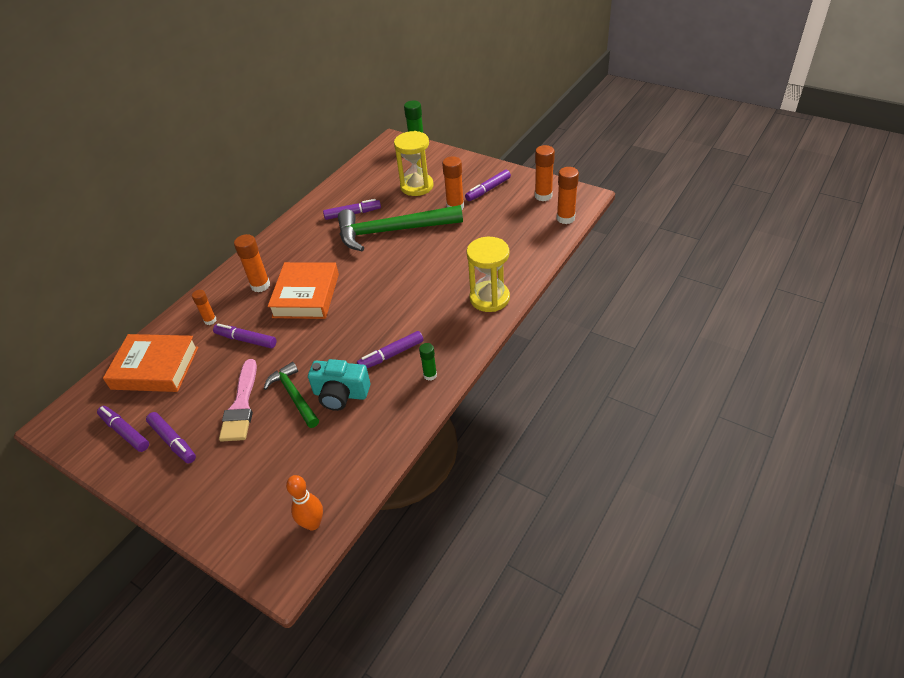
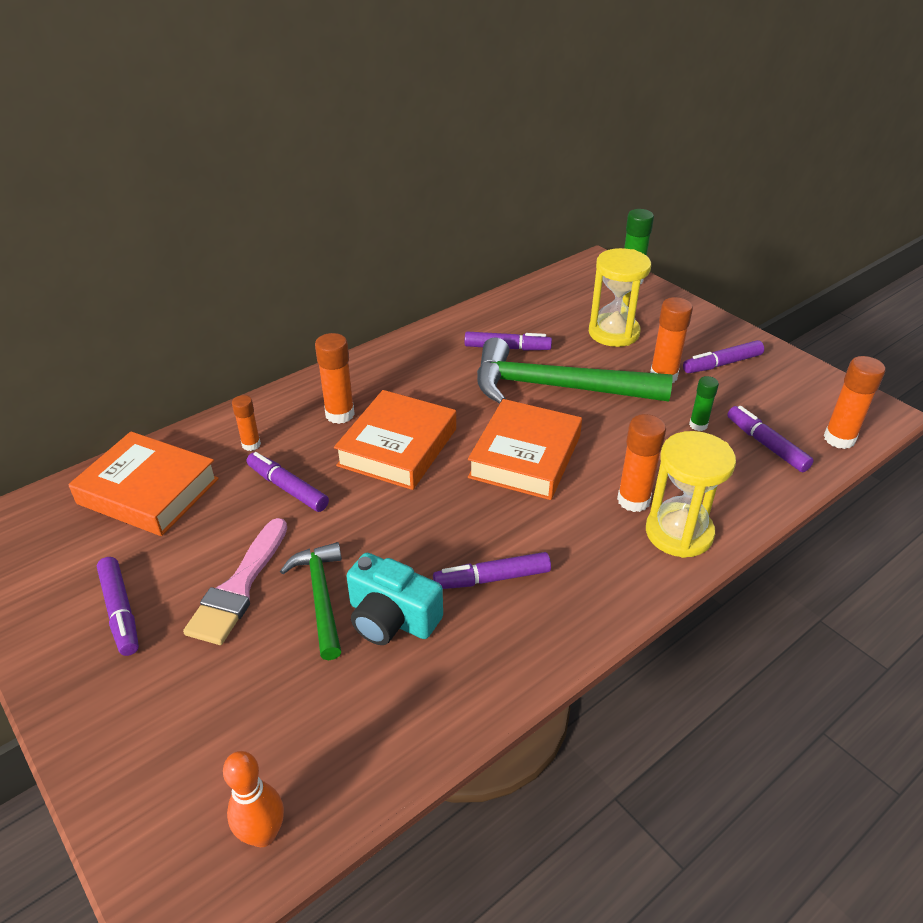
camera: 15 degrees right, 5 degrees down
purple marker [97,406,149,452] -> purple marker moved to [727,406,814,472]
green glue stick [419,343,437,381] -> green glue stick moved to [689,376,719,431]
orange glue stick [535,145,555,201] -> orange glue stick moved to [617,414,666,512]
none -> orange book [468,399,582,500]

